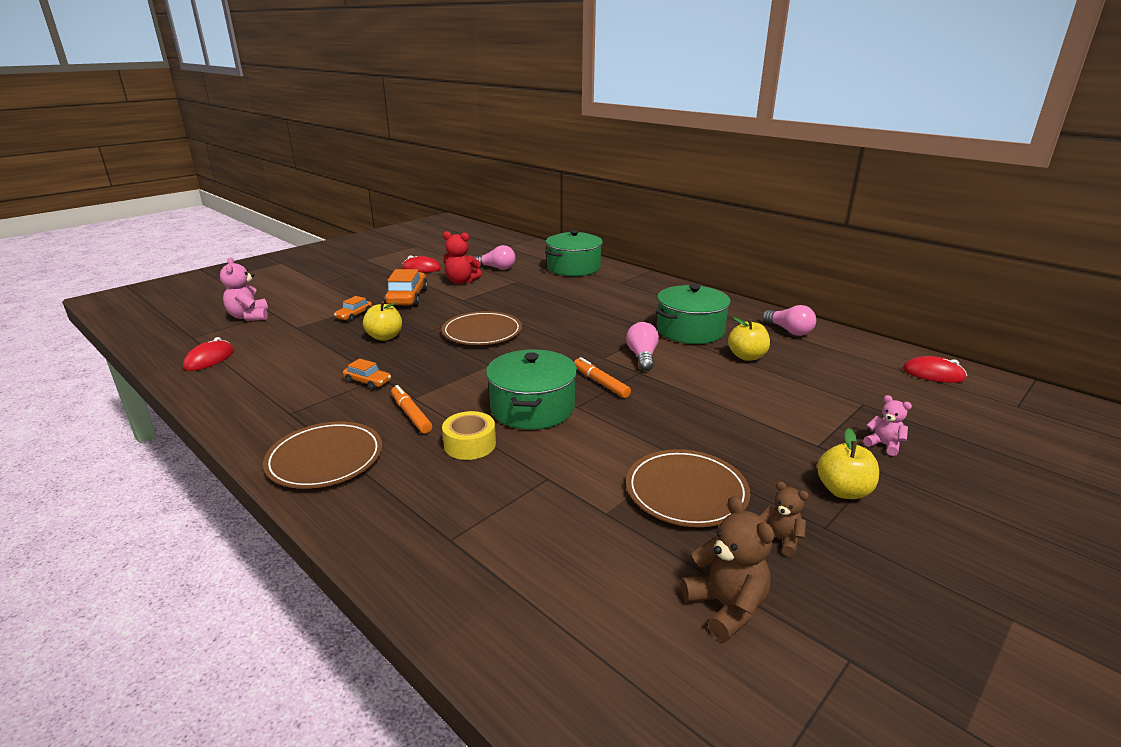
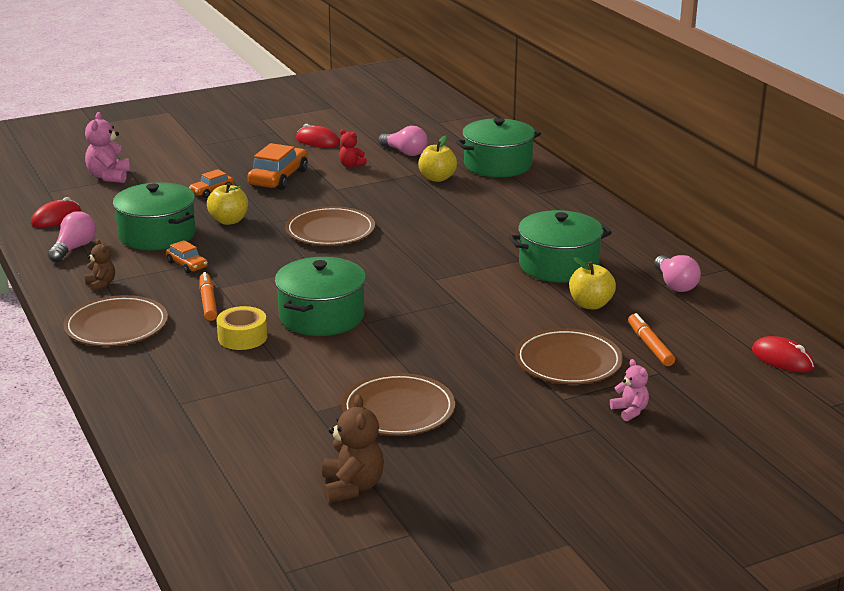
camera: 20 degrees right, 0 degrees up
red teddy bear [443,231,482,284] -> red teddy bear [339,129,367,167], size x0.61
orange marker [574,357,631,398] -> orange marker moved to [628,313,675,366]
pink light bulb [626,322,659,371] -> pink light bulb moved to [48,211,96,262]
brown teddy bear [759,481,809,557] -> brown teddy bear moved to [85,239,115,292]
yellow apple [817,428,879,499] -> yellow apple moved to [419,136,457,182]
none -> green pot [113,182,196,250]
none -> brown plate [515,329,623,384]

